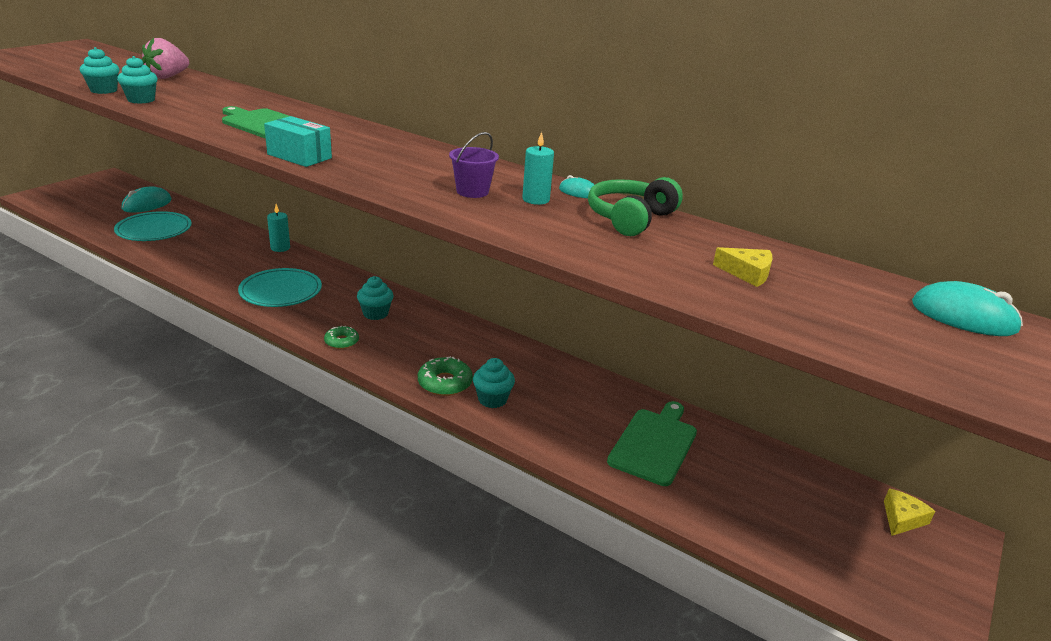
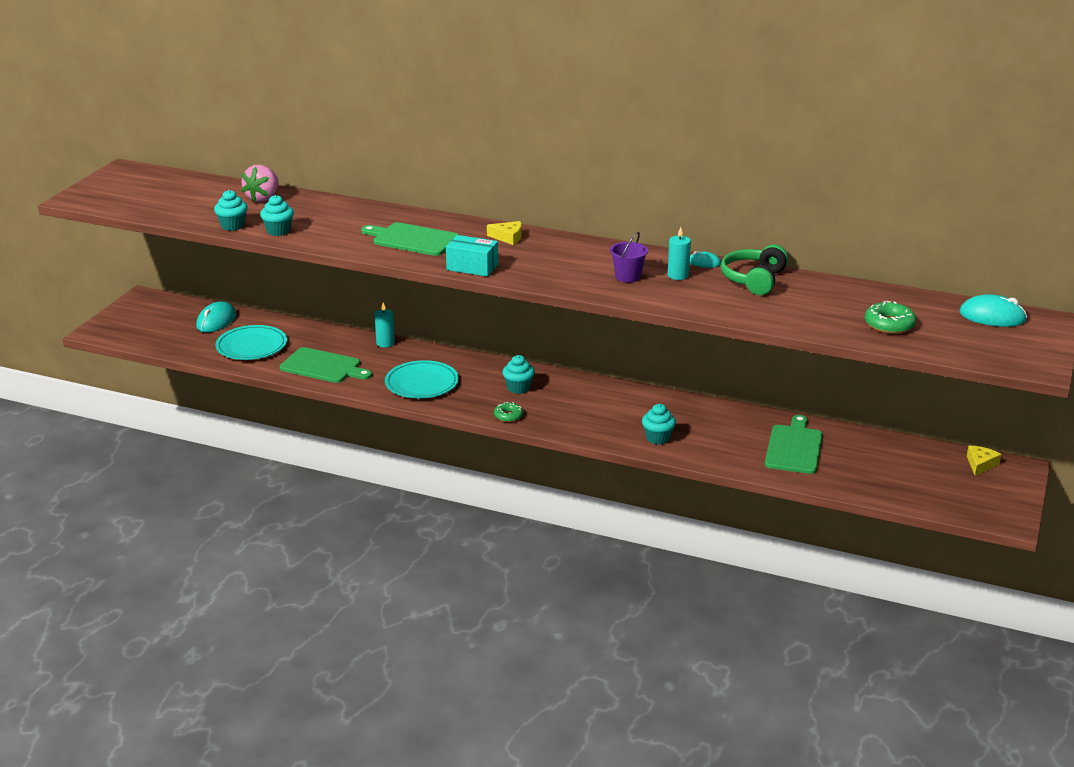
camera: 10 degrees left, 0 degrees up
green donut [418,356,473,396] -> green donut moved to [865,301,916,334]
yellow cheese [713,247,773,287] -> yellow cheese moved to [487,221,522,245]
none -> green cutting board [280,347,372,383]

